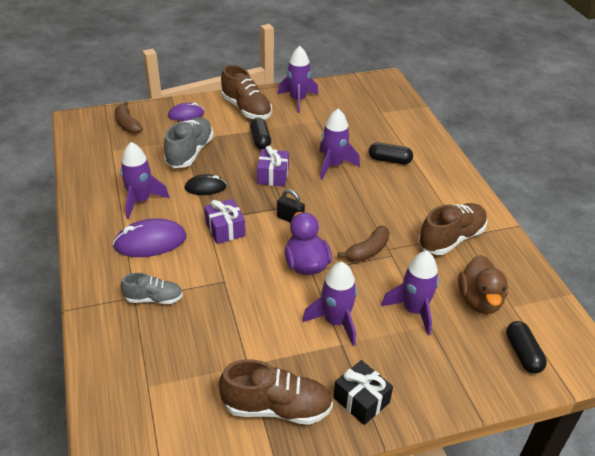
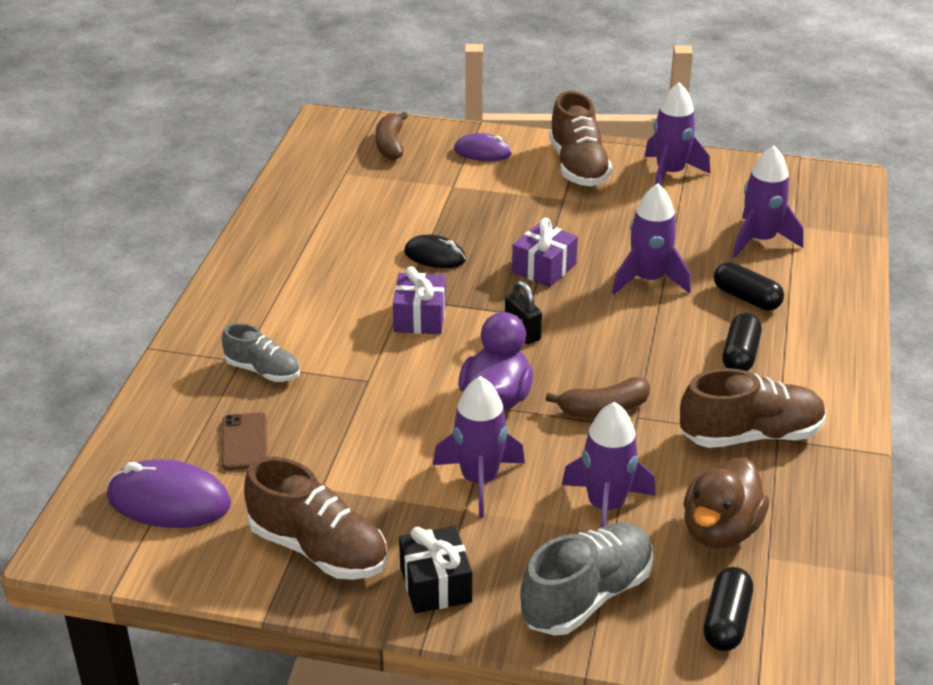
camera: 30 degrees right, 5 degrees down
purple mouse [113,218,186,257] -> purple mouse moved to [107,459,231,528]
purple rocket [120,142,169,219] -> purple rocket moved to [732,146,804,258]
grey shoe [164,117,214,168] -> grey shoe moved to [520,522,653,636]
black capsule [250,118,271,150] -> black capsule moved to [722,313,762,371]
none -> brown phone [222,412,268,470]

